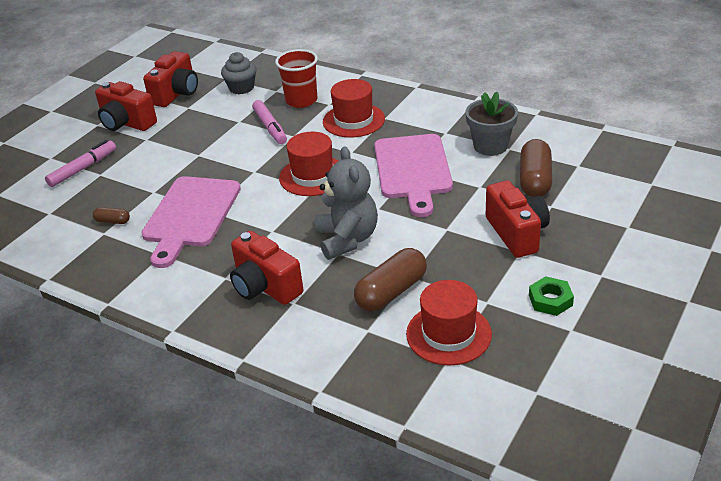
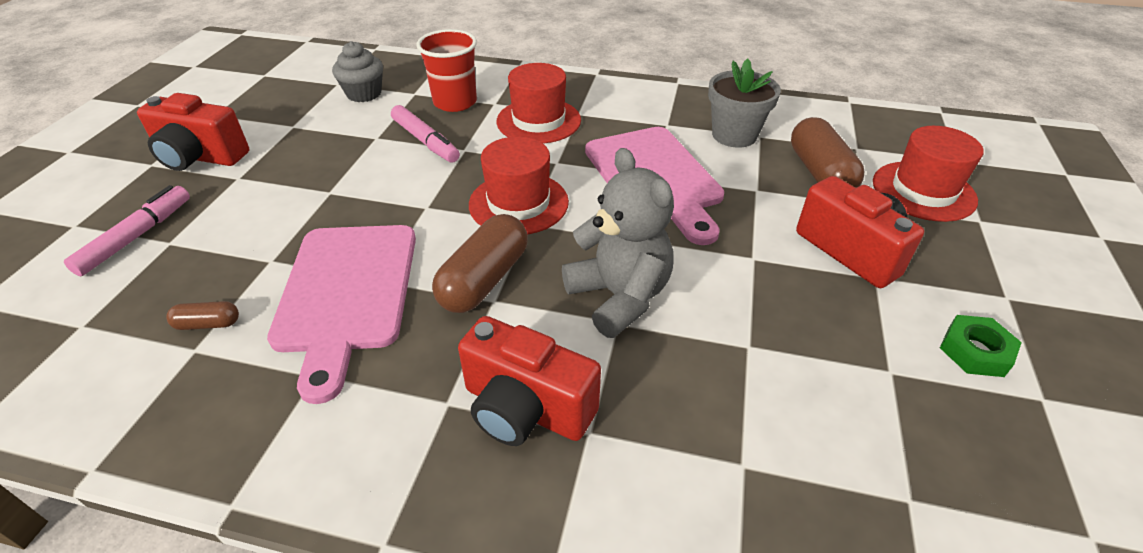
camera: 20 degrees left, 5 degrees up
red camera [143,51,198,107] -> none
brown capsule [354,248,427,312] -> brown capsule moved to [432,214,528,313]
red hat [406,280,492,366] -> red hat moved to [873,126,984,222]

